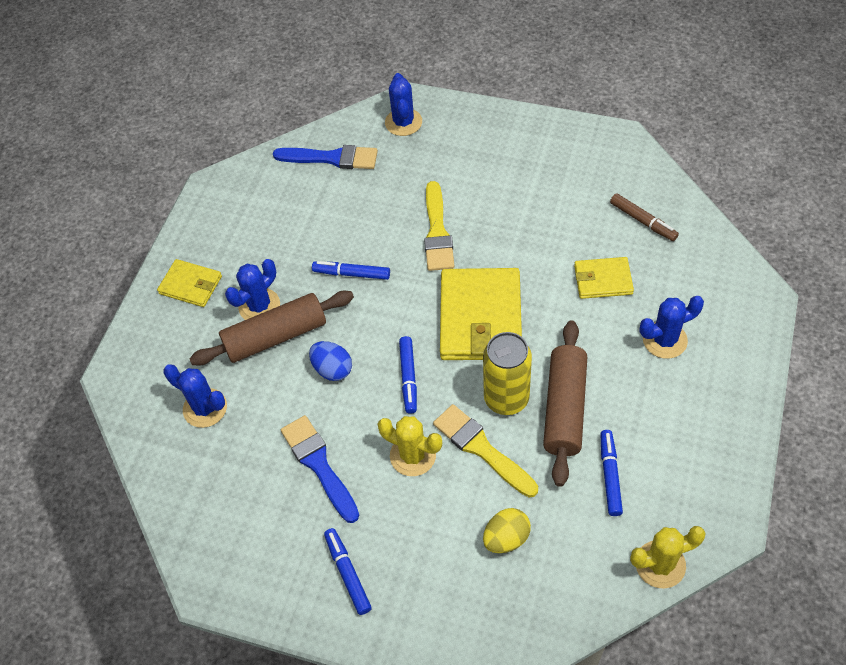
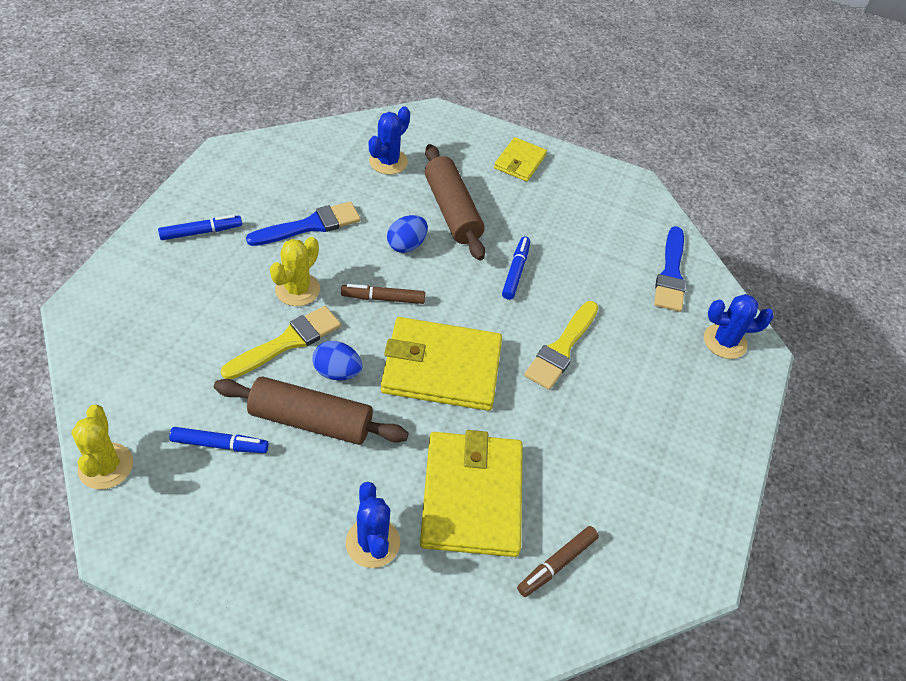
camera: 85 degrees right, 5 degrees down
blue cactus [225,259,280,320] -> none
blue marker [399,336,417,414] -> brown marker [341,284,425,304]
yellow brush [424,181,454,271] -> yellow brush turned 60 degrees counterclockwise [524,301,598,390]
yellow can [483,332,532,415] -> blue egg [313,341,362,380]
yellow egg [483,508,531,553] -> none
yellow wallet [574,257,634,299] -> yellow wallet [420,430,523,557], size x1.87

